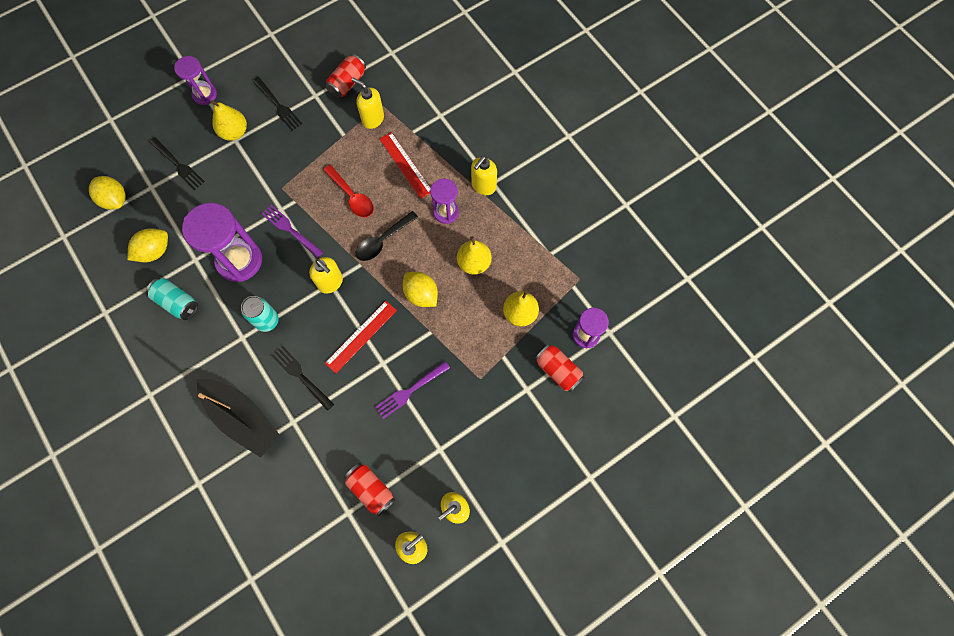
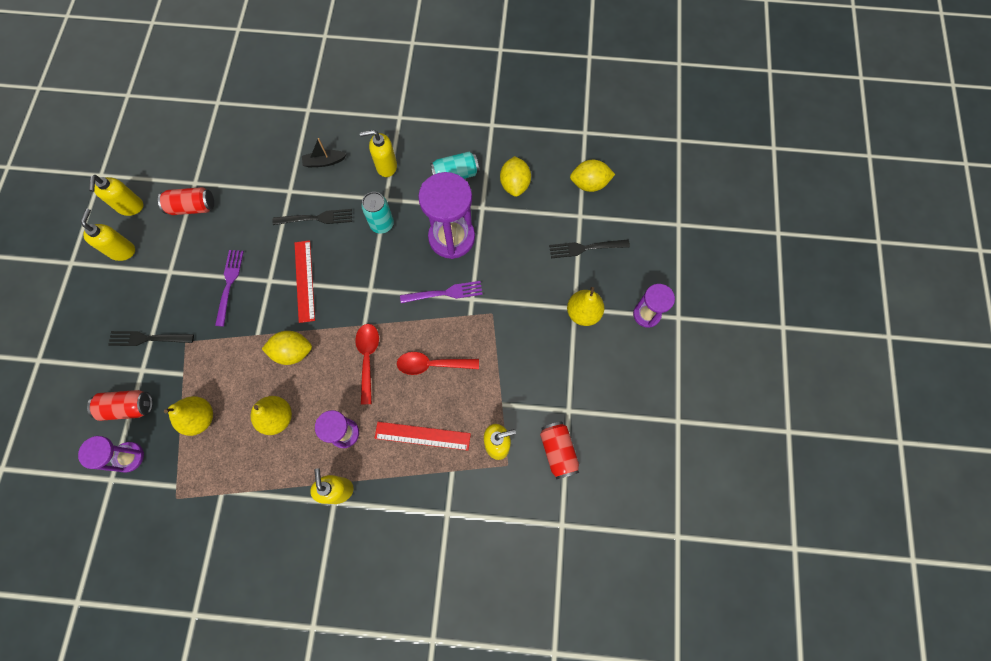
camera: 130 degrees right, 0 degrees up
black boat [197,379,280,458] -> black boat [302,138,346,168], size x0.47
black fork [253,77,302,131] -> black fork moved to [108,331,194,346]
yellow soap dispenser [309,257,343,294] -> yellow soap dispenser moved to [360,130,397,177]
black spoon [356,211,418,261] -> red spoon [355,324,379,405]

